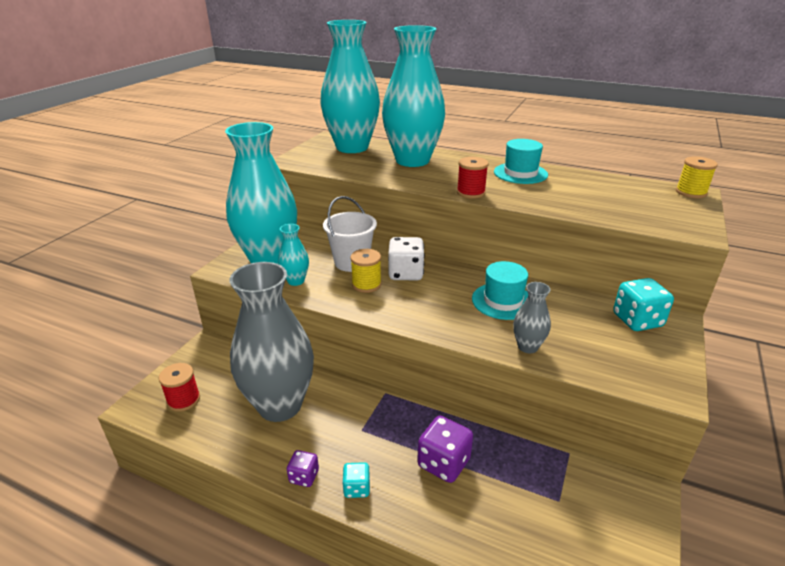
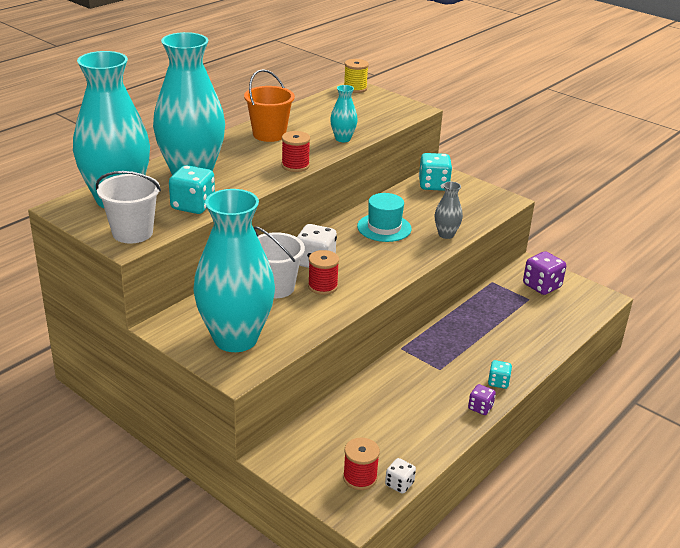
camera: 75 degrees left, 0 degrees up
grey vase [229,262,314,422] -> none
turquoise vase [278,224,309,286] -> turquoise vase moved to [330,85,358,142]
yellow spool [350,249,382,293] -> red spool [308,250,339,295]
purple dice [417,416,473,483] -> purple dice moved to [523,251,566,295]
turquoise hat [494,139,548,184] -> orange bucket [244,69,295,142]
none -> white bucket [96,171,161,243]
none -> turquoise dice [169,165,215,214]
none -> white dice [385,458,416,494]

